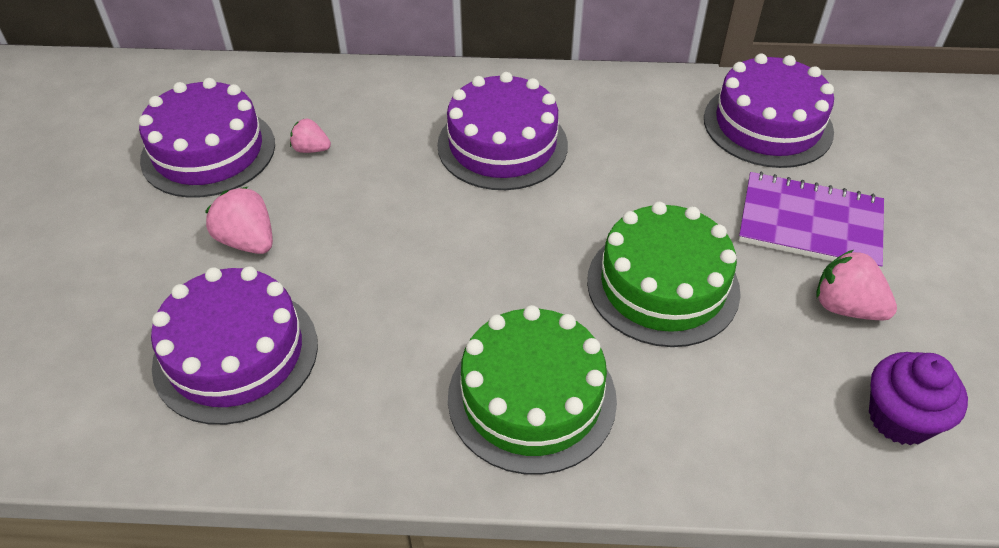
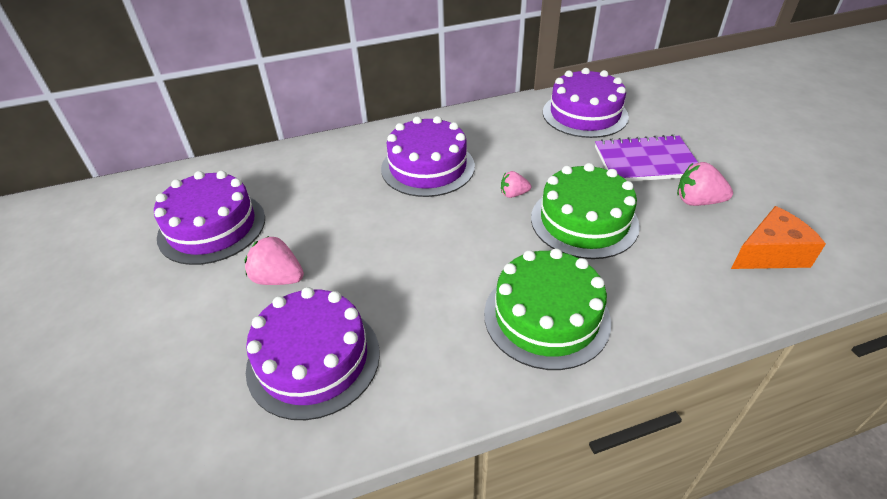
camera: 20 degrees left, 5 degrees down
pink strawberry [290,119,331,153] -> pink strawberry moved to [501,171,531,198]
purple cupcake [869,352,968,445] -> orange cheese [731,206,826,269]

